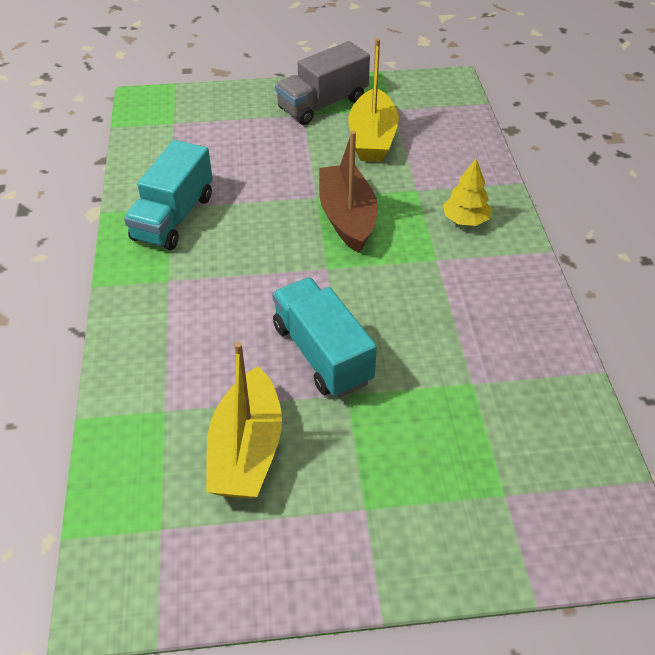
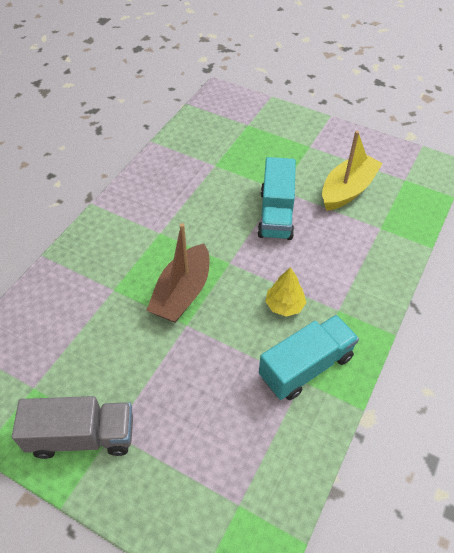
camera: 145 degrees left, 5 degrees up
yellow boat [349,38,399,162] -> none
yellow tree [443,159,492,226] -> yellow tree moved to [265,267,306,317]

